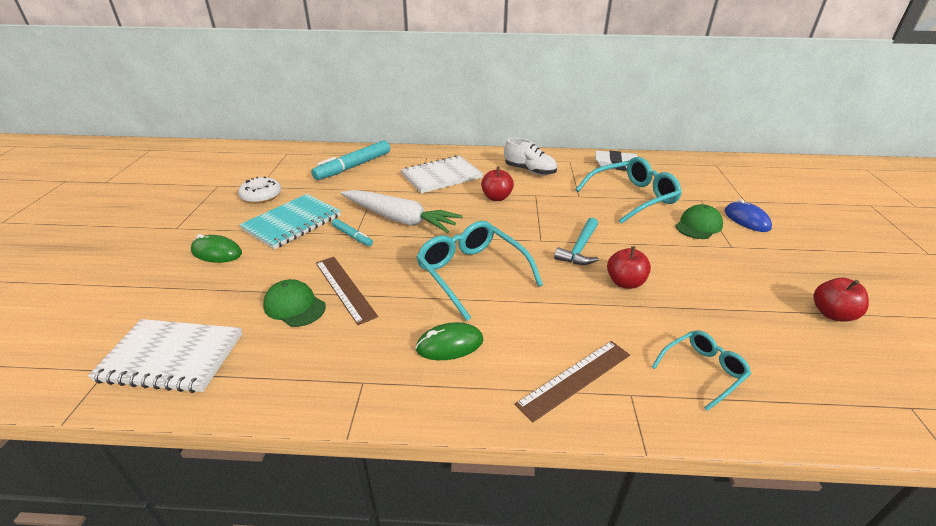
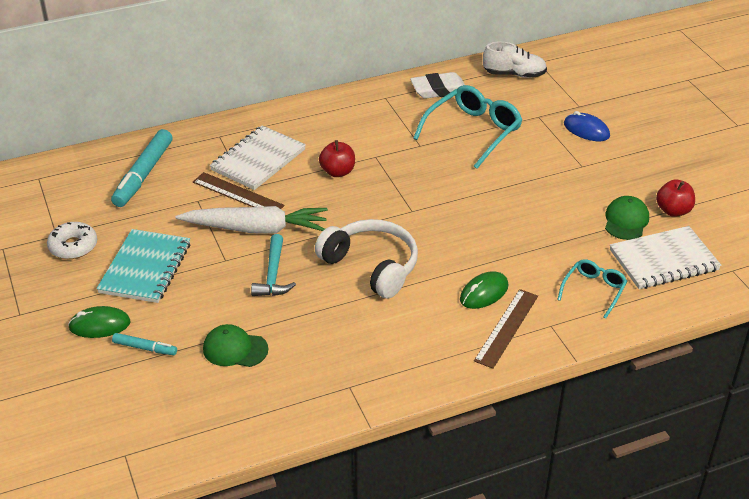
camera: 25 degrees left, 5 degrees up
white notebook [88,319,242,393] -> white notebook moved to [610,226,721,289]
brown ruler [316,257,378,325] -> brown ruler moved to [193,172,284,209]
turquoise marker [332,219,373,246] -> turquoise marker moved to [112,333,177,355]
green mouse [415,322,483,360] -> green mouse moved to [460,271,508,309]
turquoise glasses [416,221,543,321] -> white headphones [315,219,418,299]
white shoe [504,138,557,175] -> white shoe moved to [483,42,547,78]
turquoise hammer [554,218,599,265] -> turquoise hammer moved to [251,234,296,296]
red apple [607,246,651,289] -> none
green cap [675,204,723,239] -> green cap moved to [605,196,649,240]

